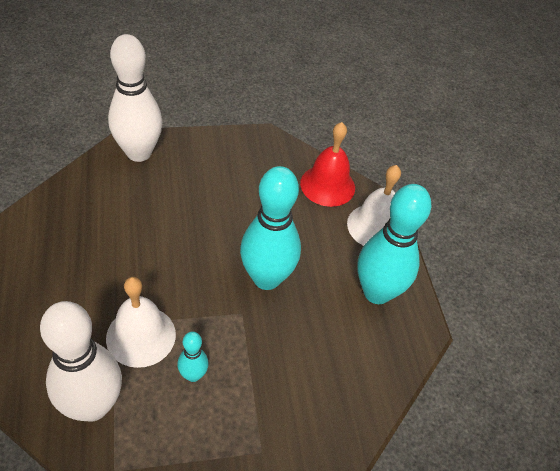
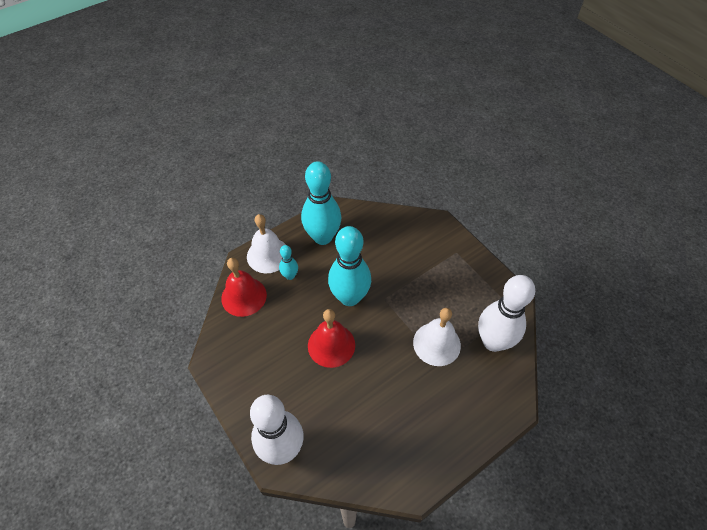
camera: 110 degrees left, 5 degrees up
turquoise bowling pin [177,331,209,382] -> turquoise bowling pin moved to [279,245,298,280]
none -> red bell [308,309,355,368]

